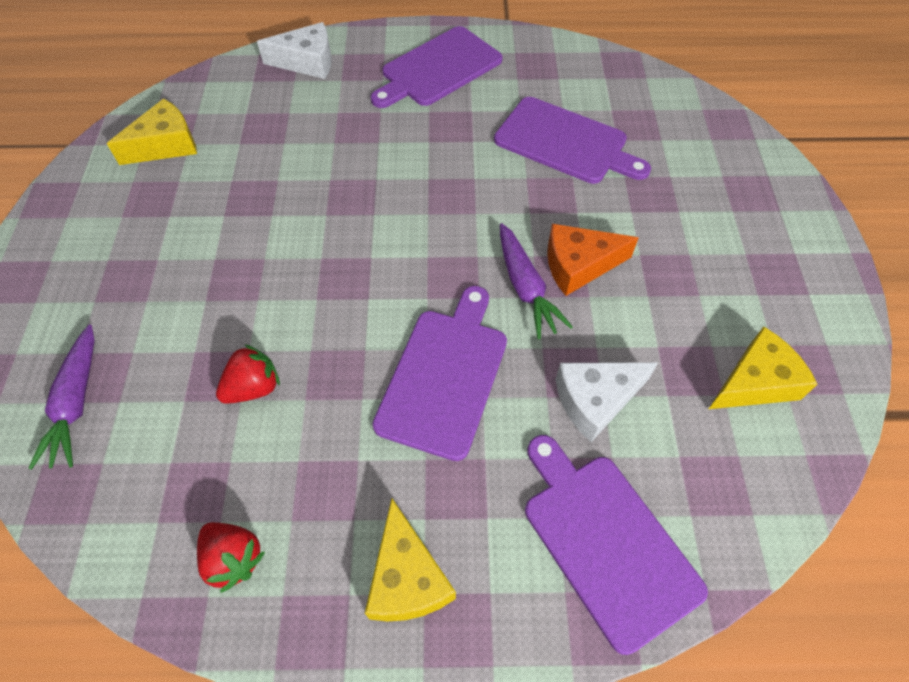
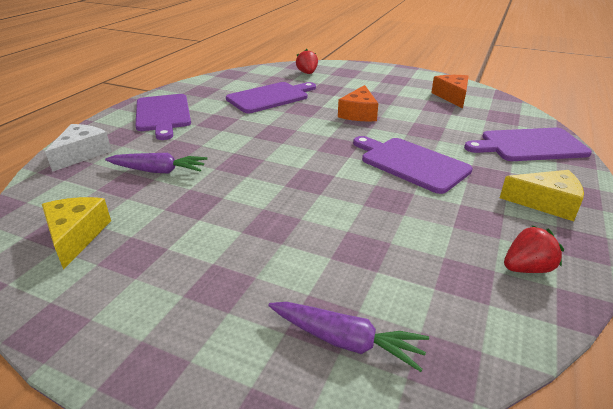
camera: 65 degrees left, 25 degrees down
red strawberry [216,344,280,404] -> red strawberry moved to [296,49,318,74]
purple carrot [500,223,573,339] -> purple carrot moved to [105,153,207,174]
white cheese [555,362,658,442] -> none
yellow cheese [709,326,817,409] -> orange cheese [431,75,469,109]

